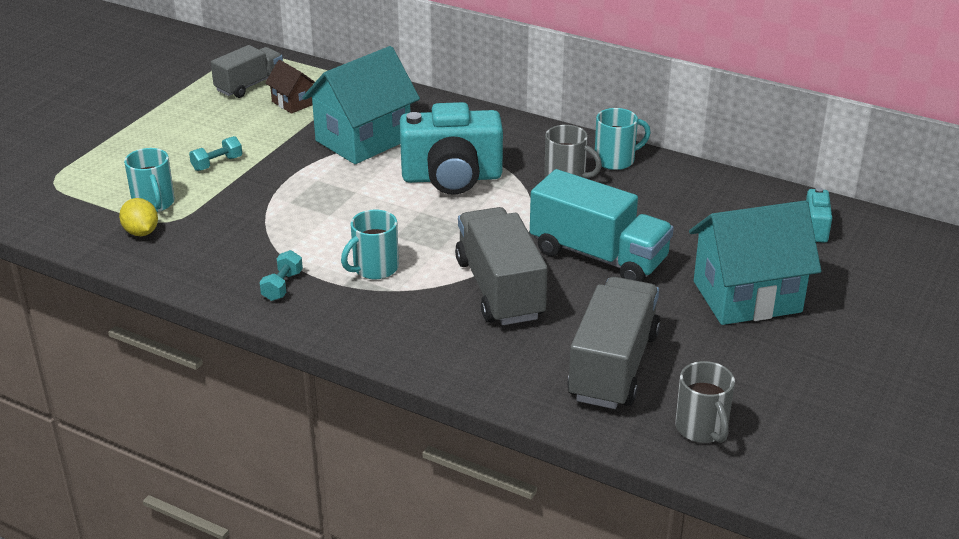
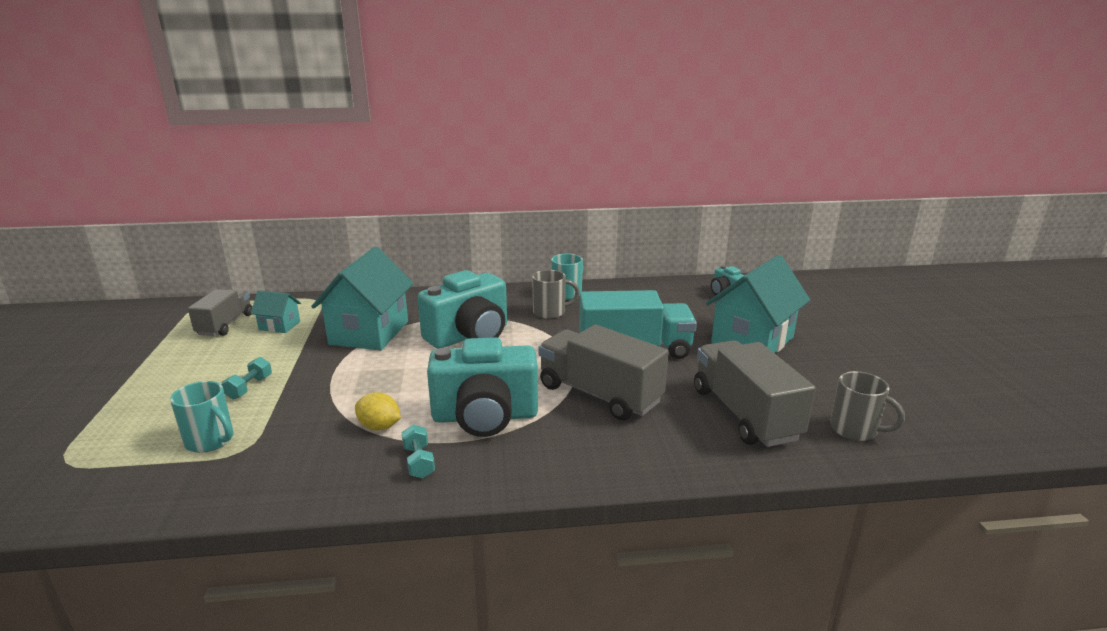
camera: 35 degrees left, 10 degrees down
yellow lemon [119,198,158,236] -> yellow lemon moved to [355,392,401,431]
brown house [265,60,315,114] -> turquoise house [251,291,301,333]
turquoise mug [341,210,399,279] -> turquoise camera [427,337,538,437]

